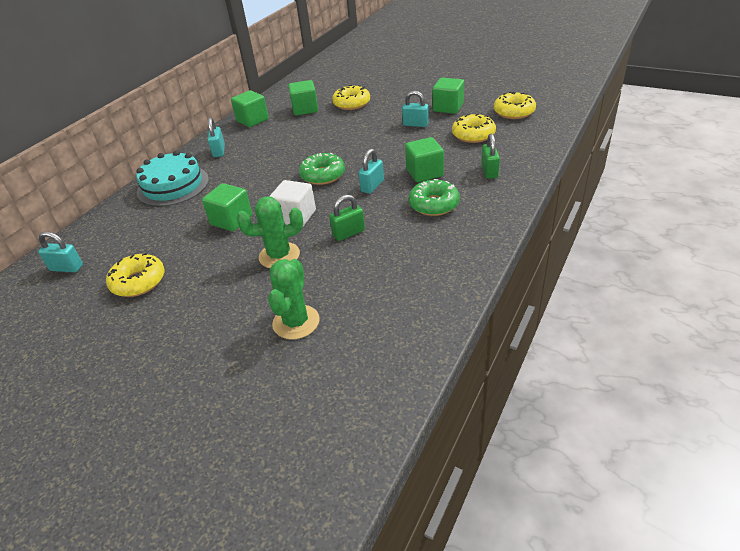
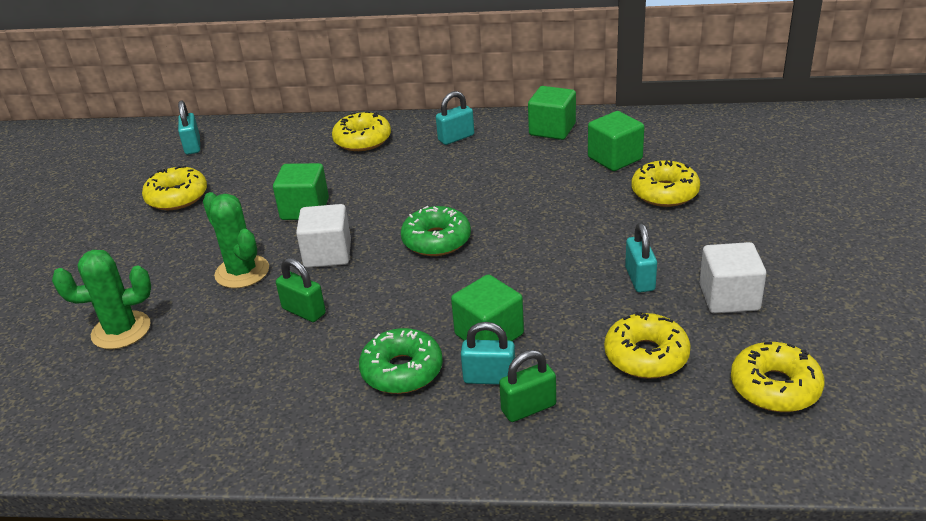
camera: 65 degrees right, 5 degrees down
turquoise cake [136,151,209,207] -> yellow donut [332,111,391,151]
turquoise padlock [358,149,384,194] -> turquoise padlock moved to [461,322,515,385]
green cube [433,78,464,114] -> white cube [700,242,766,314]

